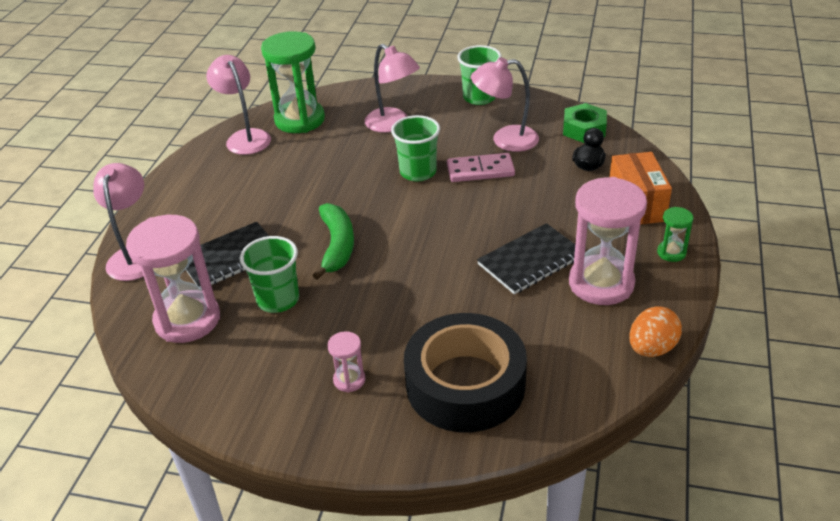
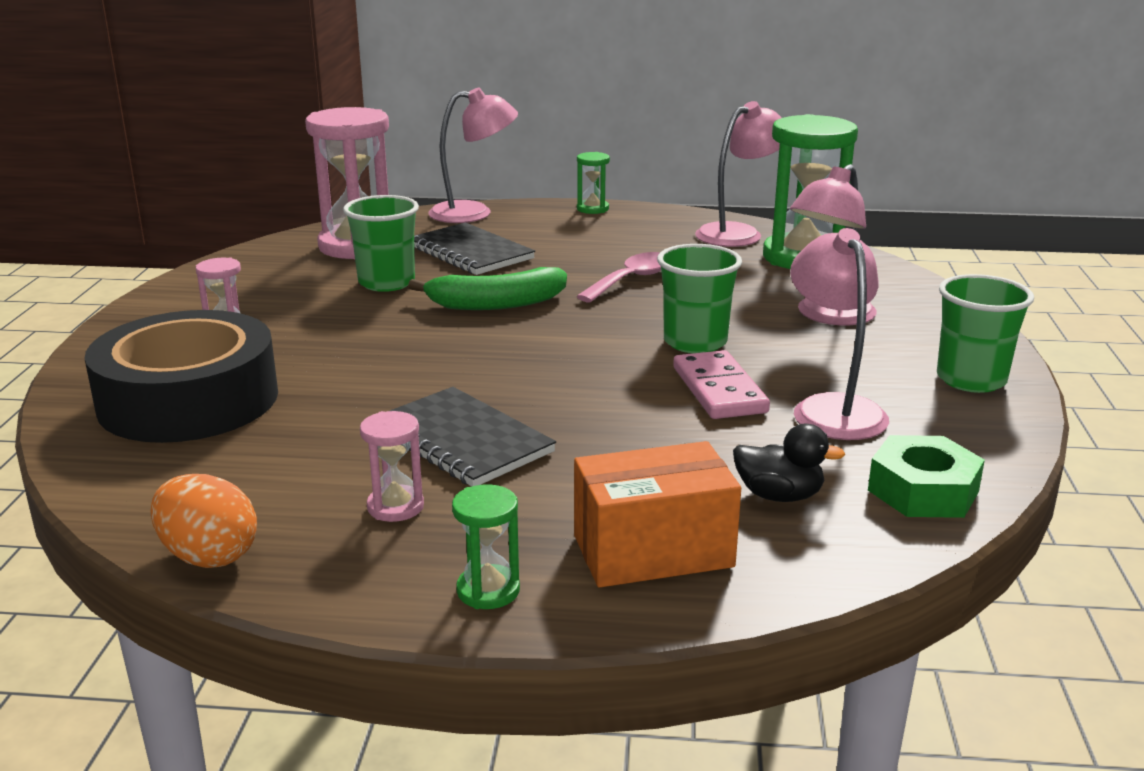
camera: 80 degrees right, 15 degrees down
pink hourglass [569,177,647,305] -> pink hourglass [360,411,424,522], size x0.45
none -> pink spoon [576,252,661,302]
none -> green hourglass [577,152,610,214]

